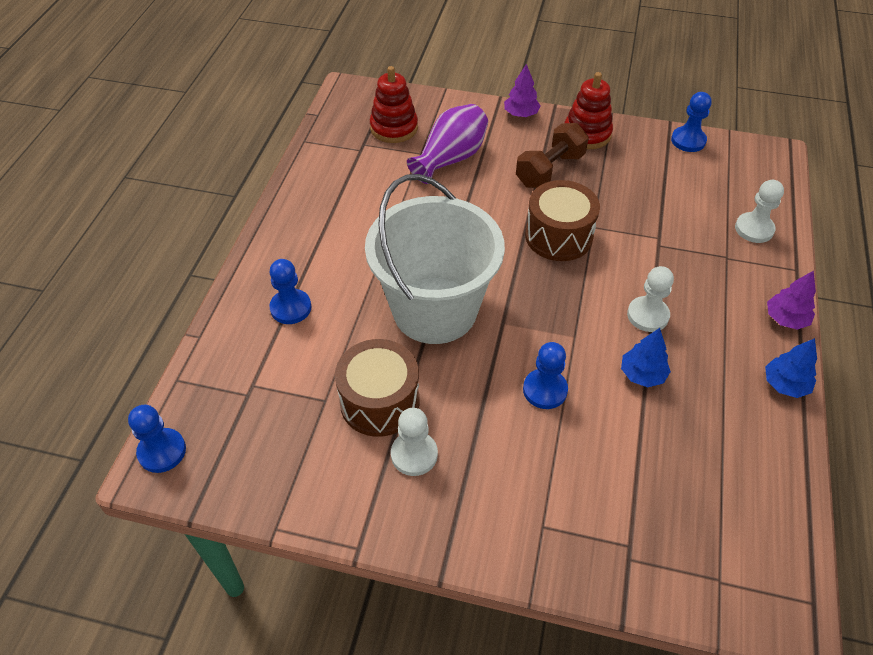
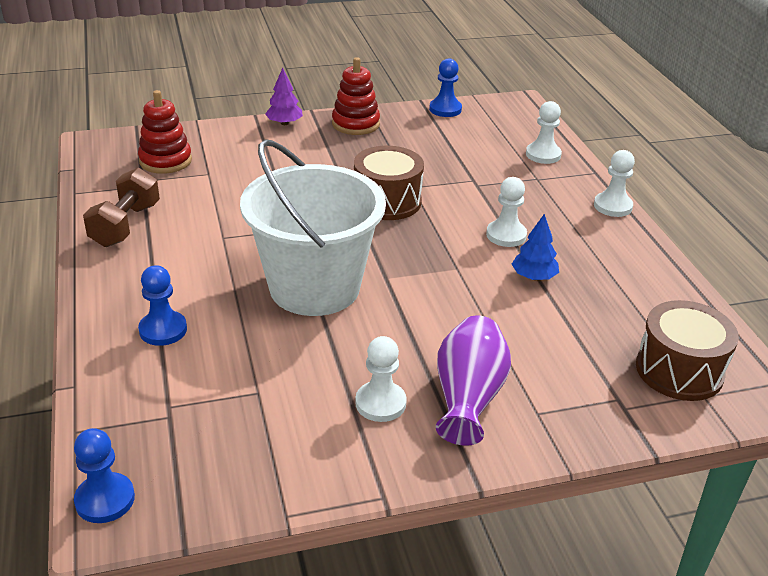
camera: 30 degrees left, 15 degrees down
brown drum [335,339,420,437] -> brown drum moved to [636,300,739,401]
purple vase [407,104,488,184] -> purple vase moved to [436,315,511,446]
brown dumbbell [516,123,589,188] -> brown dumbbell moved to [83,168,160,247]
blue pawn [523,342,568,409] -> none
blue tree [765,338,817,398] -> none
purple tree [767,271,816,330] -> white pawn [594,150,635,217]

